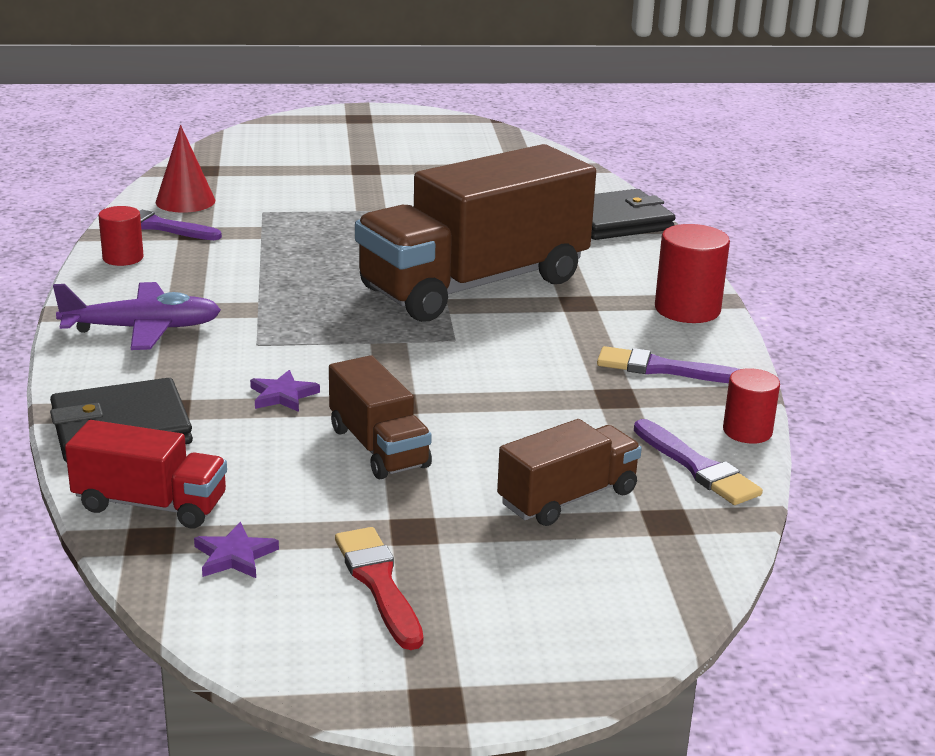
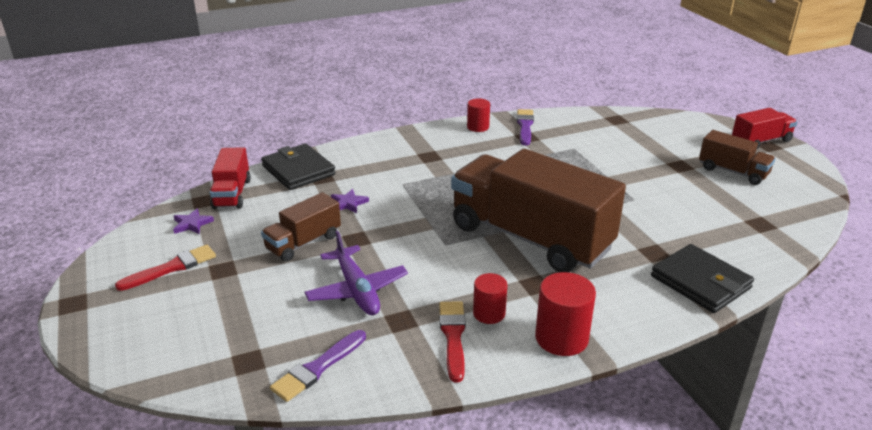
camera: 75 degrees right, 5 degrees up
purple plane [53,282,221,350] -> purple plane moved to [304,231,408,315]
red cone [156,125,215,213] -> none
brown truck [497,419,642,526] -> brown truck moved to [699,130,776,185]
purple brush [597,346,740,383] -> red brush [439,301,466,382]
red cylinder [723,368,780,444] -> red cylinder moved to [473,273,507,324]
none -> red truck [732,108,797,149]

